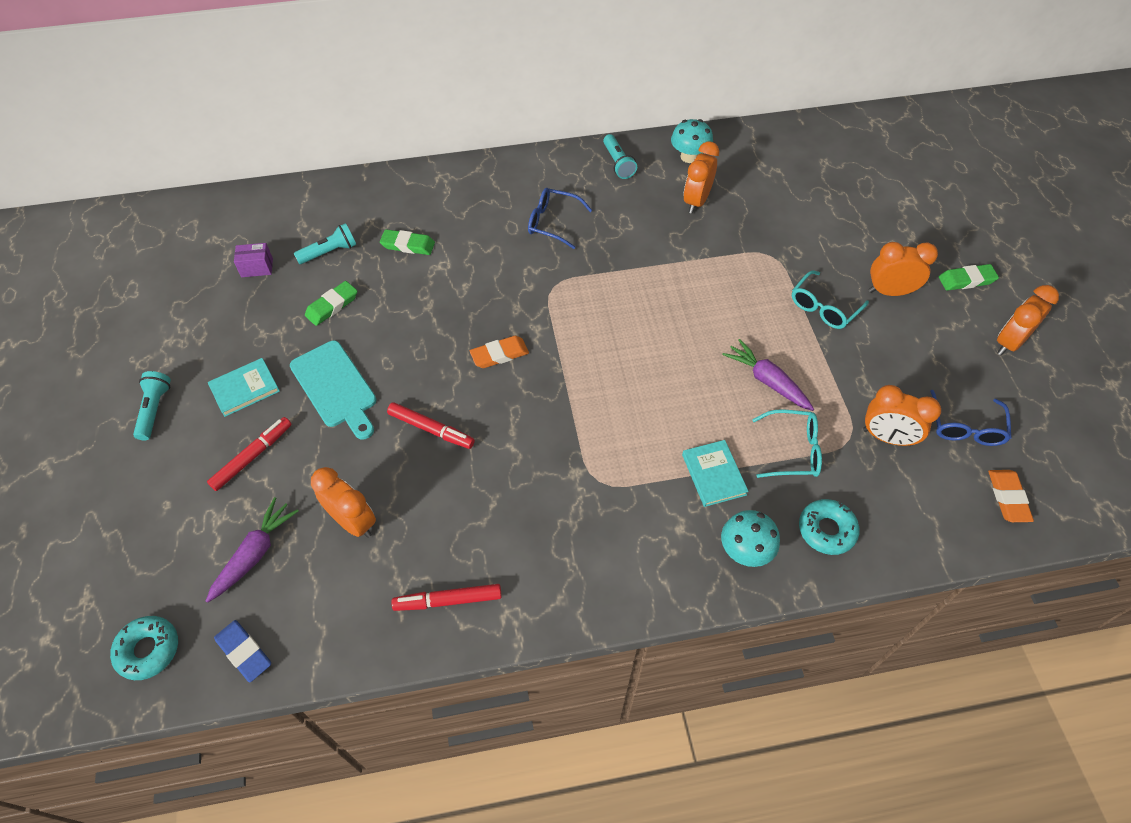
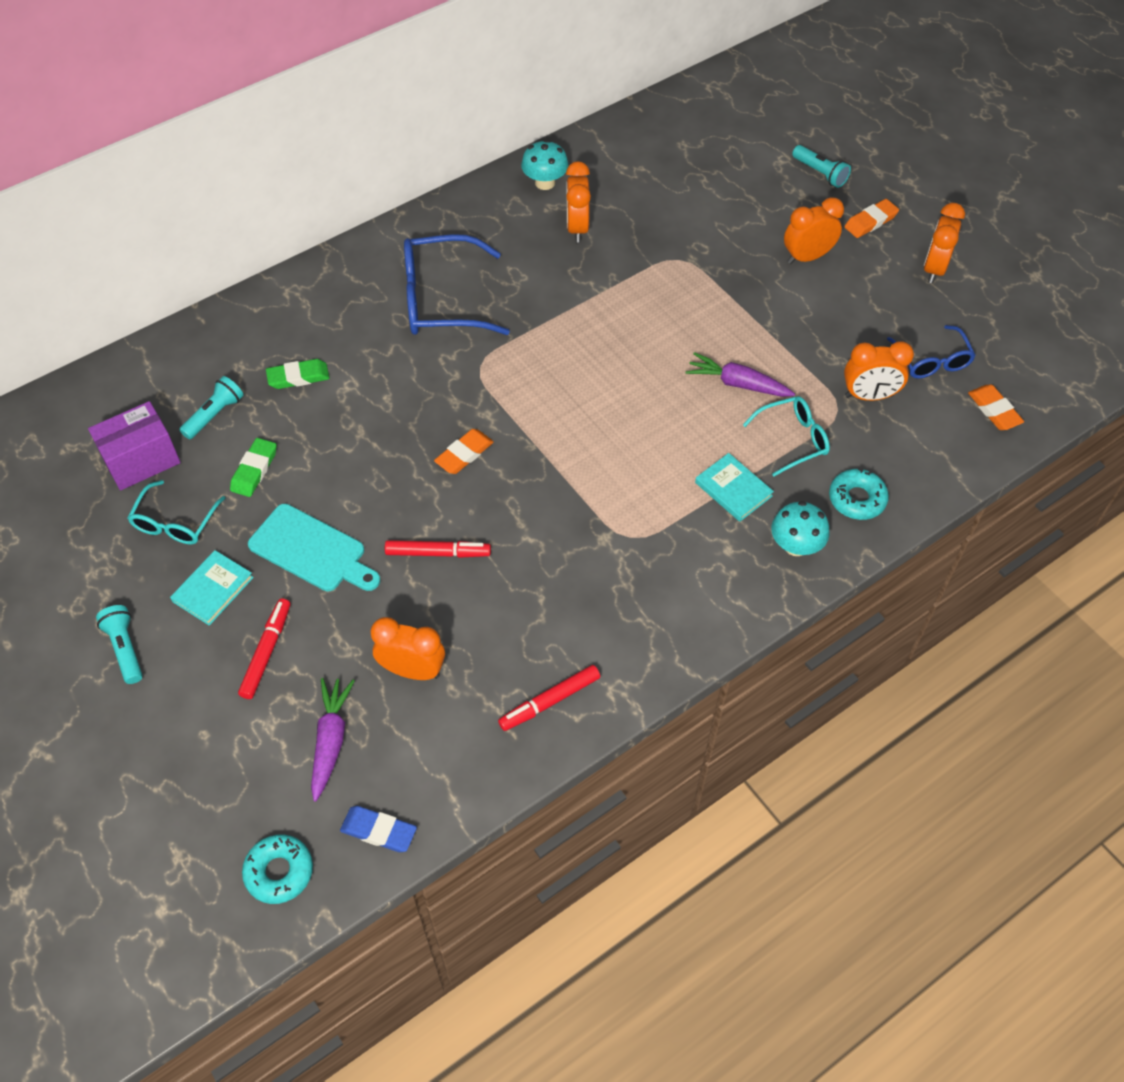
camera: 25 degrees left, 0 degrees up
purple box [234,243,273,277] -> purple box [88,401,181,490], size x1.81
blue glasses [528,188,592,249] -> blue glasses [404,234,510,335], size x1.72
turquoise flashlight [603,134,637,179] -> turquoise flashlight moved to [792,145,851,188]
turquoise glasses [792,270,869,329] -> turquoise glasses moved to [128,480,225,544]
green eraser [939,264,999,291] -> orange eraser [844,199,899,238]

